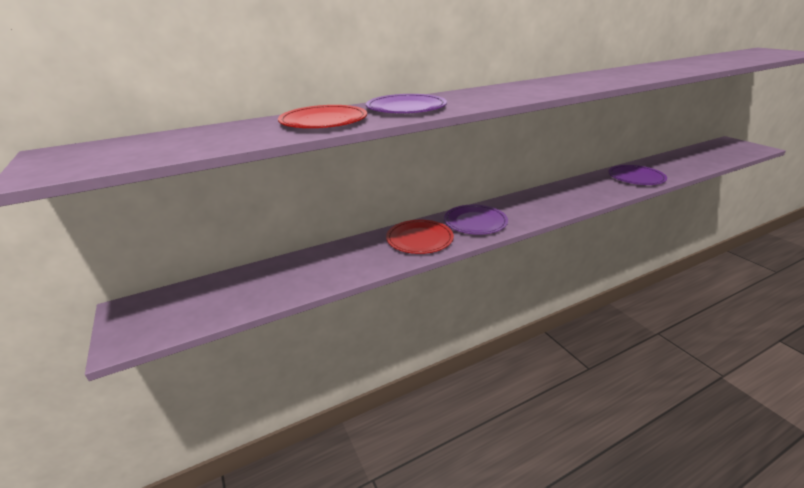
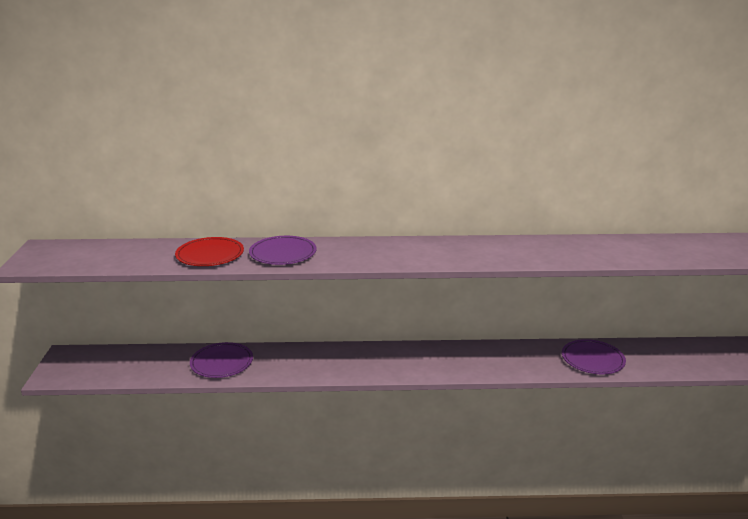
camera: 25 degrees right, 5 degrees down
red plate [386,220,454,254] -> none
purple plate [444,205,508,235] -> purple plate moved to [190,342,253,378]

